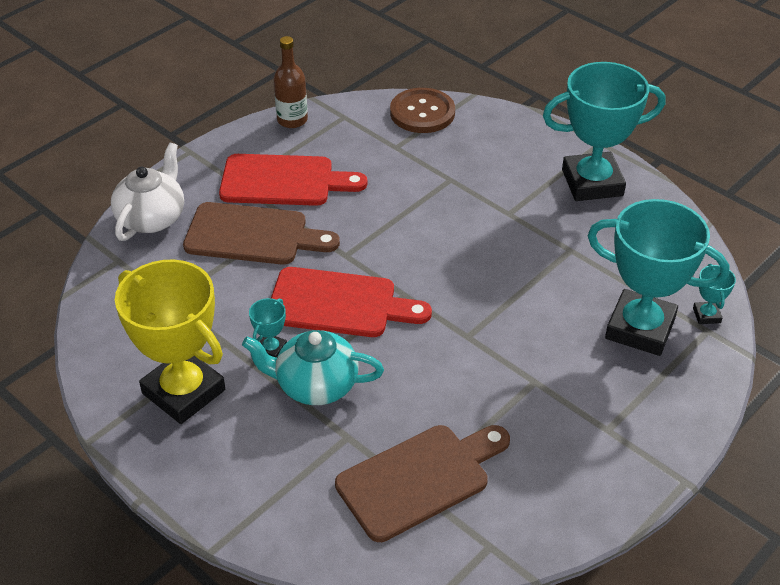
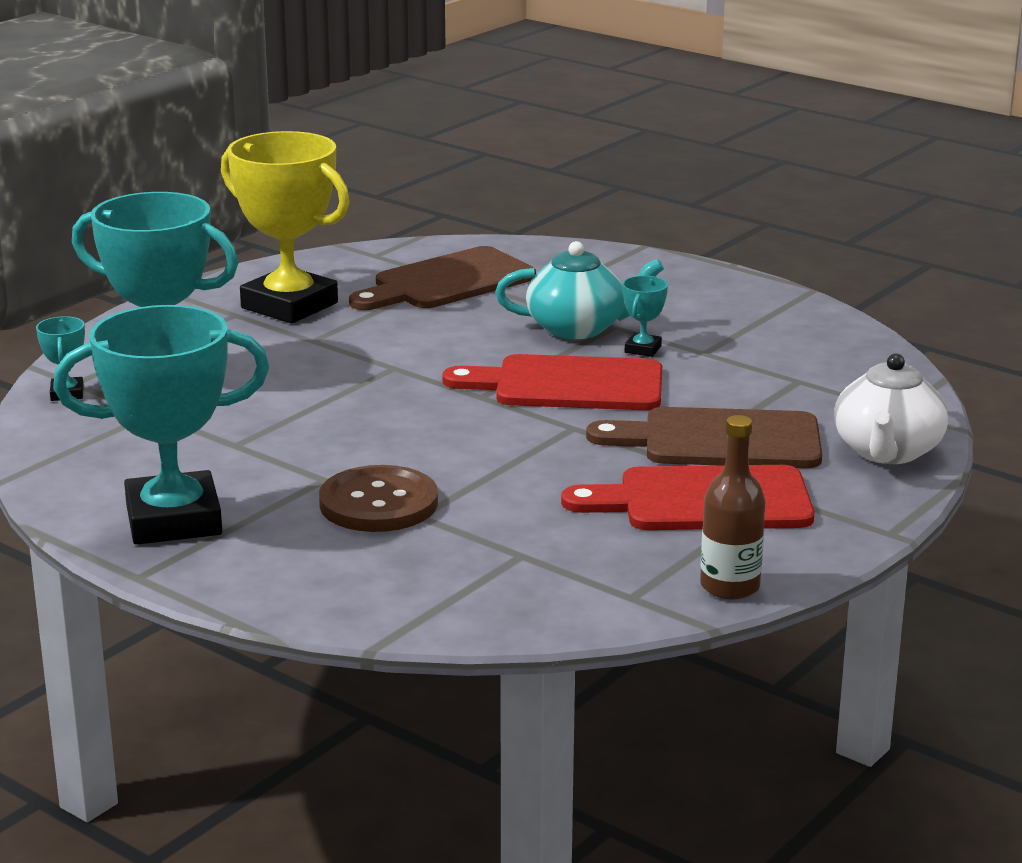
camera: 175 degrees right, 20 degrees down
yellow trophy [115,259,225,424] -> yellow trophy moved to [221,131,350,324]
brown button [390,88,455,133] -> brown button moved to [319,465,438,532]

